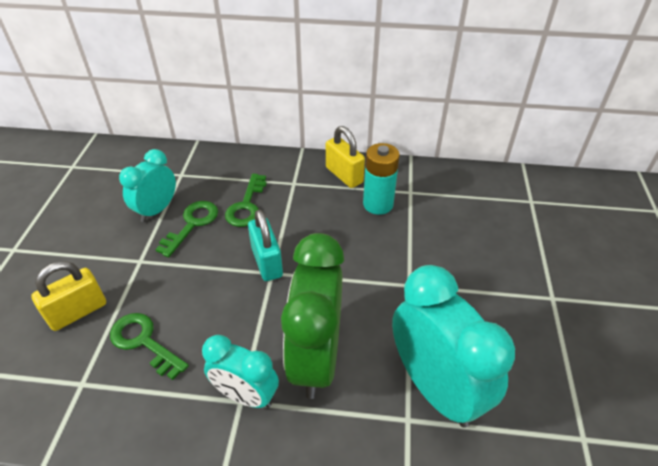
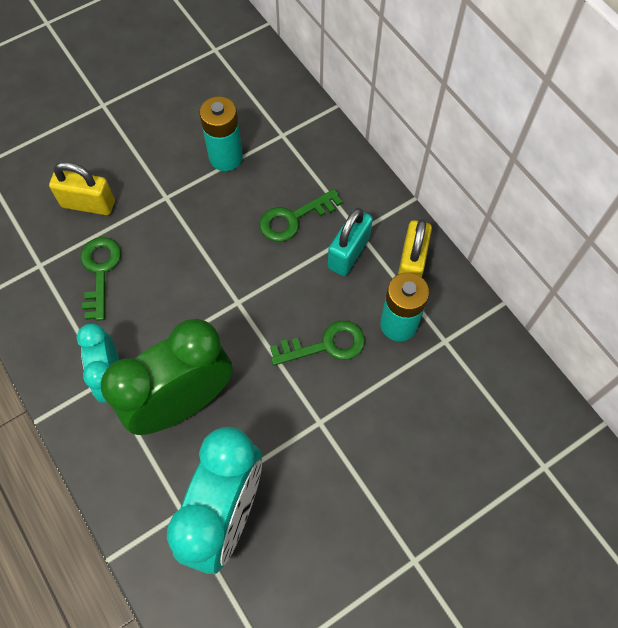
camera: 50 degrees right, 20 degrees up
turquoise clock [119,149,176,222] -> turquoise battery [200,96,243,171]
green key [155,201,218,257] -> green key moved to [270,321,365,366]
turquoise padlock [248,210,283,281] -> turquoise padlock moved to [328,208,373,276]

